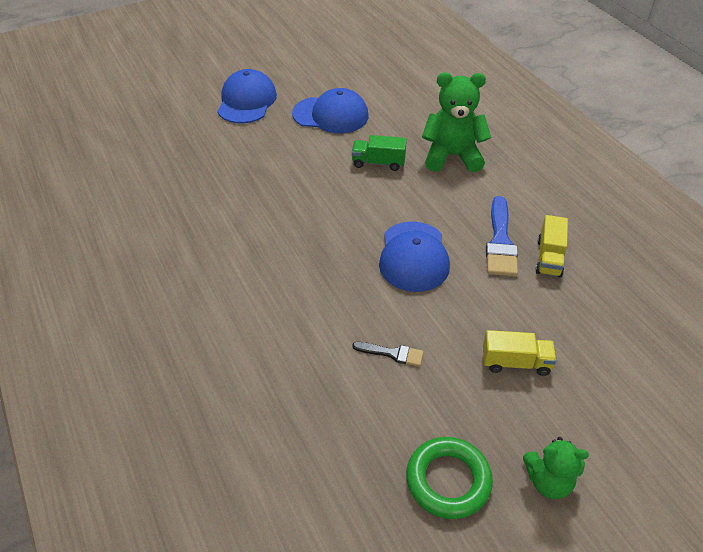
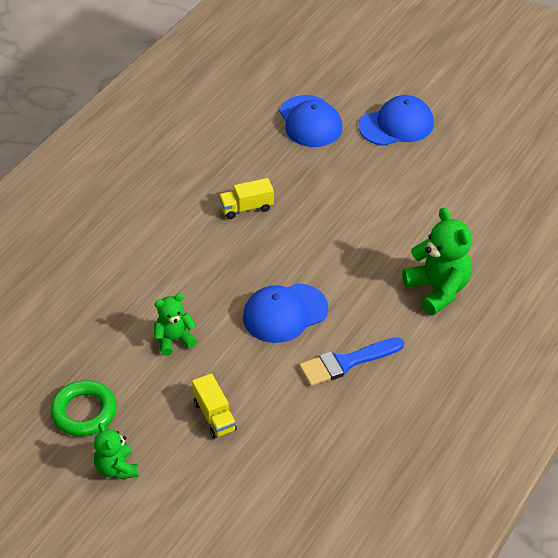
camera: 60 degrees right, 0 degrees up
blue cap [292,88,368,133] -> blue cap moved to [279,95,342,147]
green truck [352,135,407,171] -> none
black brush [352,342,424,366] -> green teddy bear [154,293,197,356]
yellow truck [536,215,568,277] -> yellow truck moved to [219,178,274,219]

